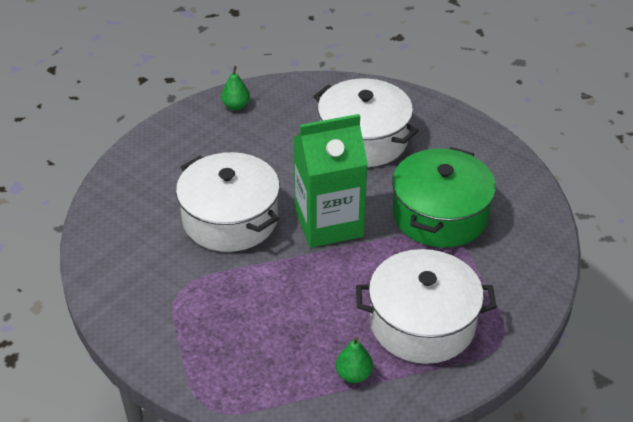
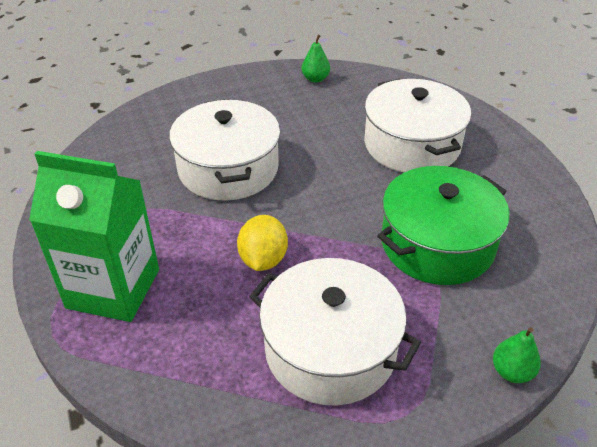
camera: 30 degrees right, 0 degrees up
green carton [293,114,368,248] -> green carton moved to [29,151,159,322]
green pear [336,337,373,383] -> green pear moved to [493,327,541,383]
none -> yellow lemon [237,215,288,271]

